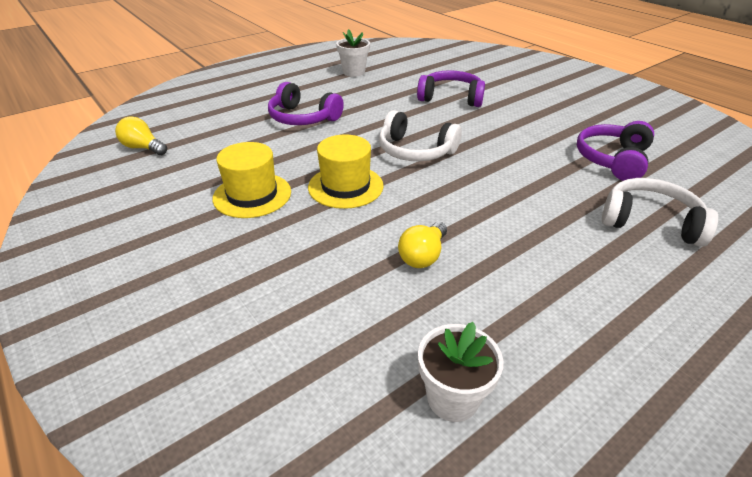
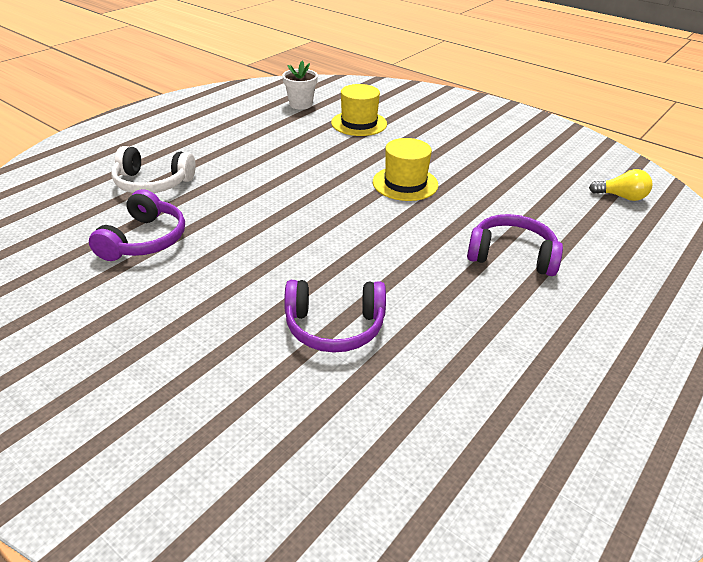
camera: 165 degrees right, 0 degrees up
yellow hat [212,142,291,218] -> yellow hat moved to [331,84,387,136]
white flower pot [336,29,370,77] -> none
white headphones [379,110,462,162] -> none
yellow light bulb [398,222,447,268] -> none

